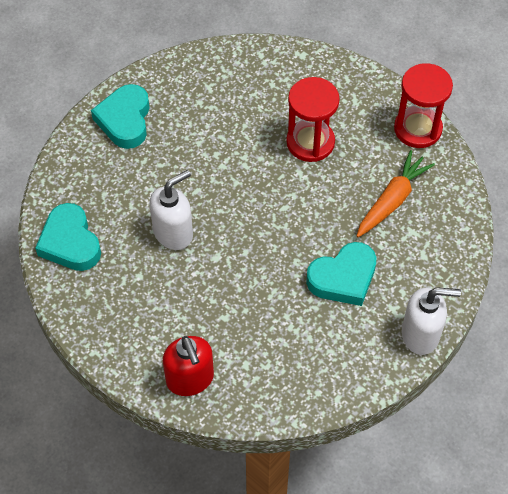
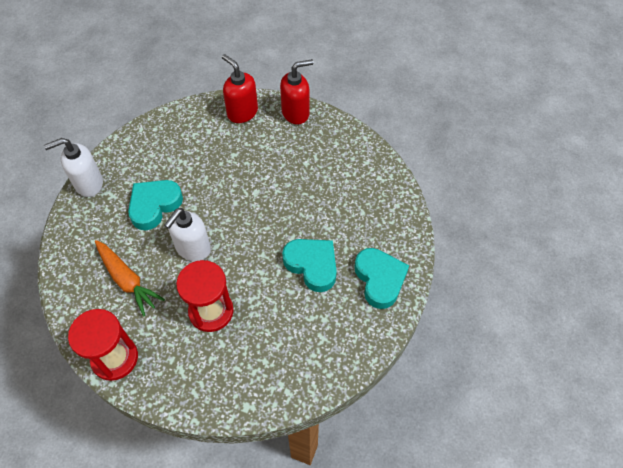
camera: 160 degrees right, 0 degrees up
turquoise heart [35,203,101,271] -> turquoise heart moved to [282,239,337,292]
white soap dispenser [149,170,193,250] -> white soap dispenser moved to [164,208,211,261]
orange carrot [357,150,435,237] -> orange carrot turned 60 degrees counterclockwise [95,240,165,316]
none -> red soap dispenser [280,59,313,124]

